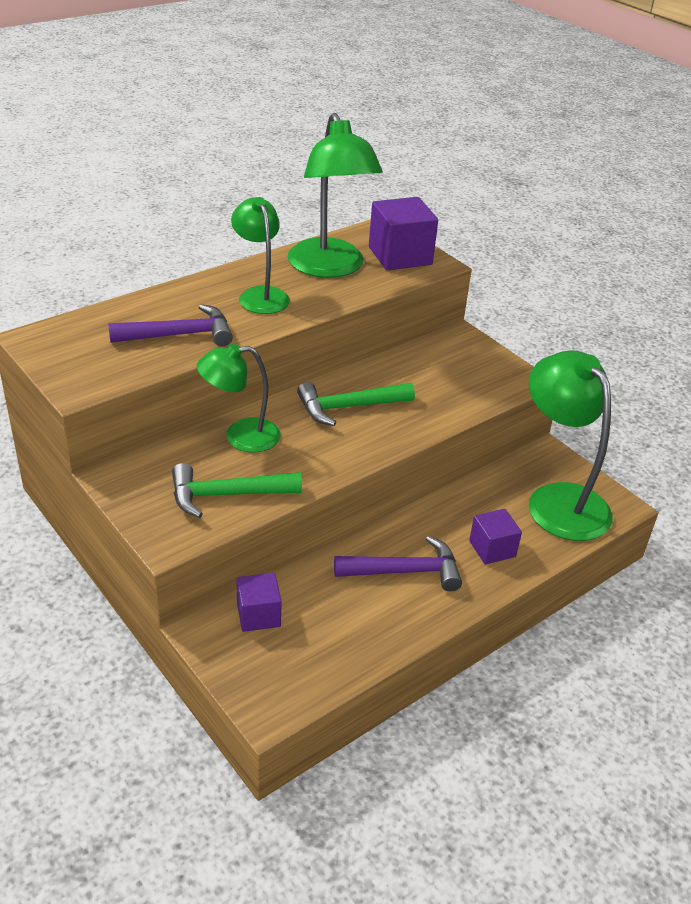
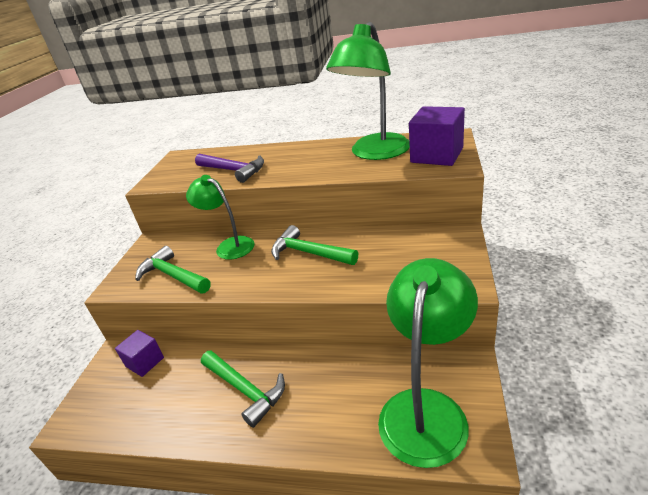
camera: 55 degrees right, 5 degrees down
green lamp [231,197,290,314] -> none
purple hammer [334,536,462,591] -> green hammer [201,350,285,428]
purple cube [469,509,522,564] -> none

